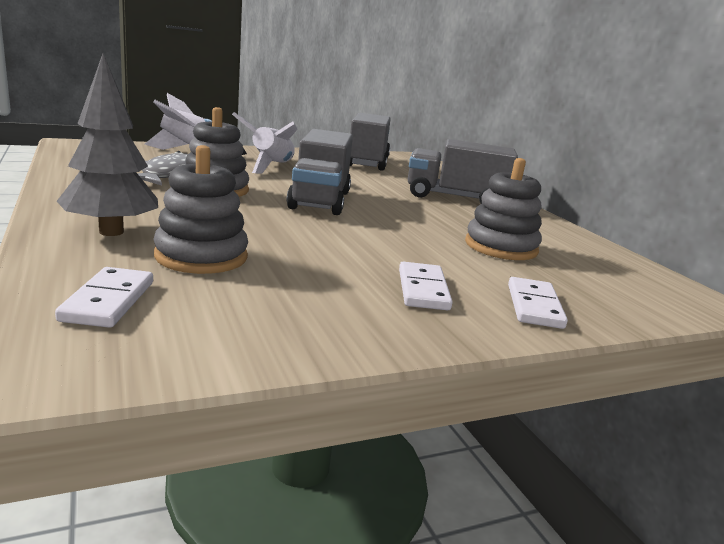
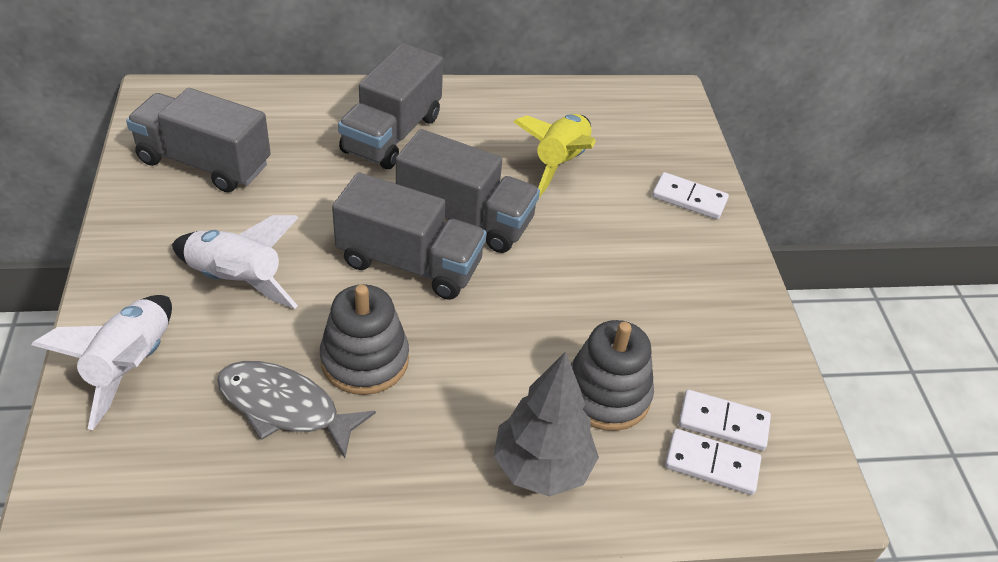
camera: 75 degrees left, 25 degrees up
white domino [399,262,453,310] -> white domino moved to [679,390,771,451]
grey stacking toy [465,158,542,260] -> yellow rocket [514,114,596,197]
none -> grey truck [396,129,540,253]

